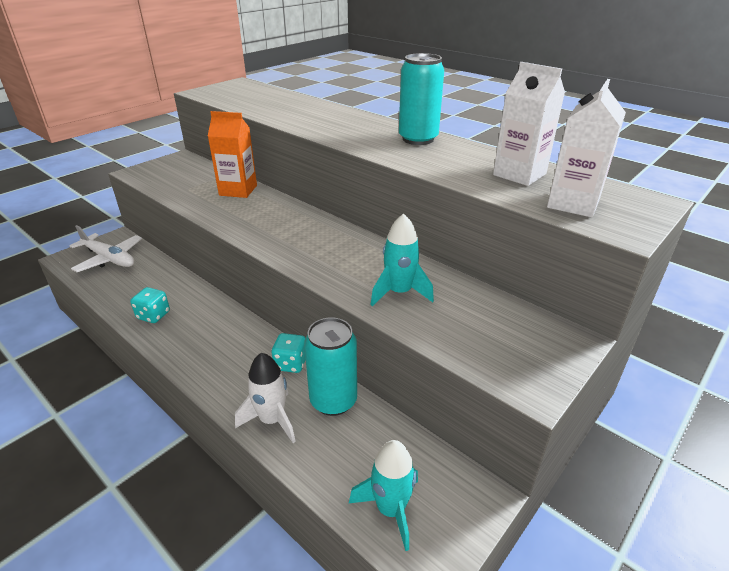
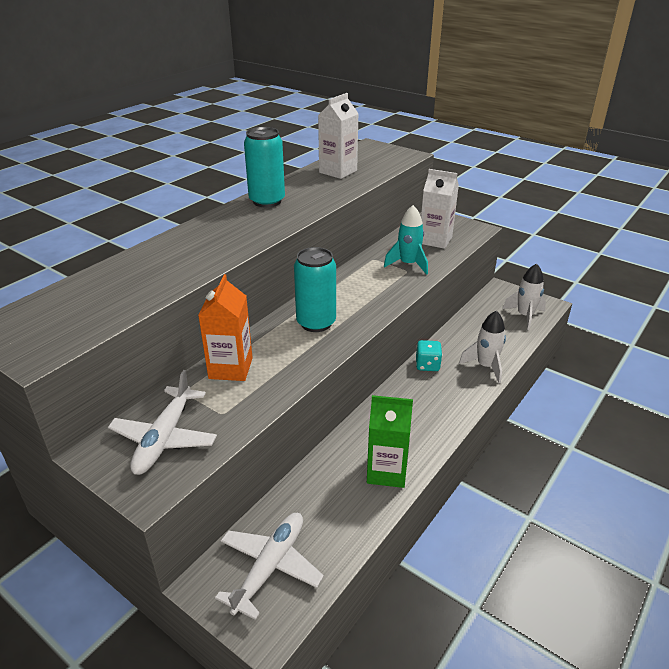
camera: 95 degrees left, 0 degrees up
turquoise dice [130,287,170,323] -> green carton [367,395,413,488]
turquoise can [304,317,357,416] -> turquoise can moved to [294,247,336,332]
turquoise rocket [349,440,418,551] -> white rocket [502,263,546,330]
white carton [547,79,626,217] -> white carton moved to [421,169,459,249]
none -> white plane [108,370,217,475]

